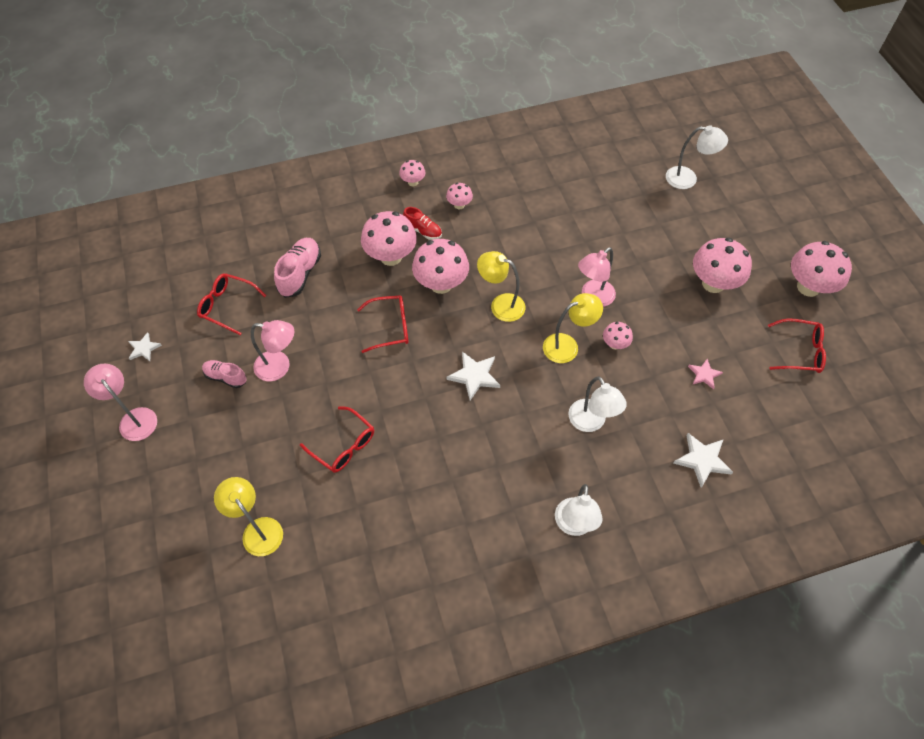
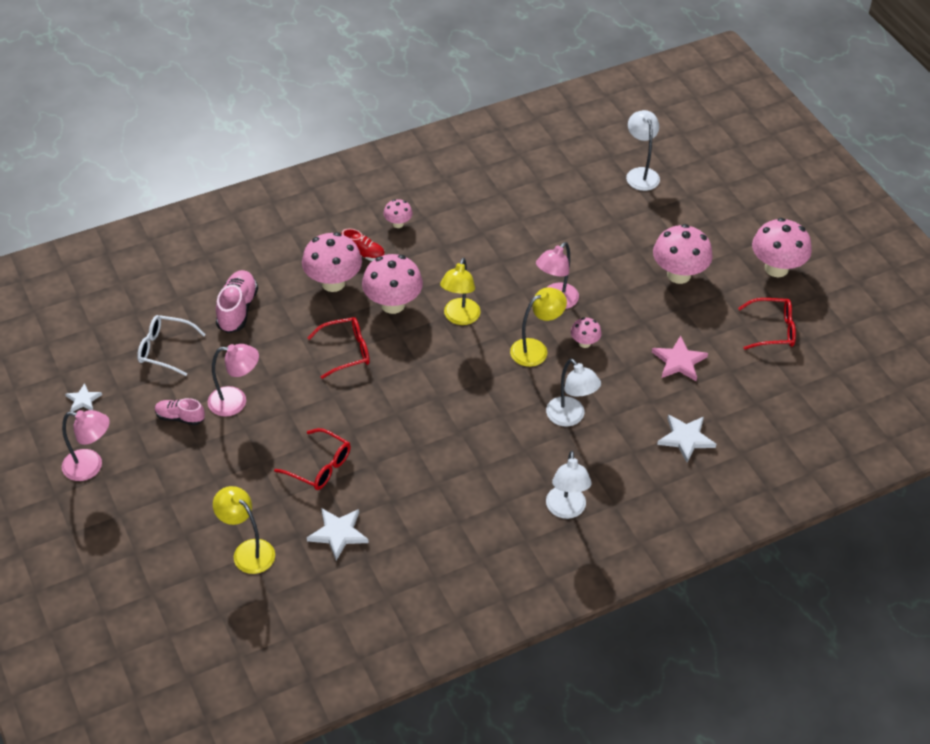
camera: 10 degrees left, 10 degrees down
pink lamp [84,364,157,441] -> pink lamp turned 150 degrees clockwise [62,410,110,481]
red glasses [197,274,267,335] -> white glasses [137,315,206,376]
pink mushroom [399,160,425,186] -> none
white star [446,351,500,400] -> white star moved to [307,508,369,561]
yellow lamp [477,251,525,322] -> yellow lamp turned 90 degrees counterclockwise [440,258,481,325]
white lamp [666,125,728,189] -> white lamp turned 105 degrees counterclockwise [626,110,660,191]
pink star [688,359,723,389] -> pink star [652,336,708,381], size x1.59

